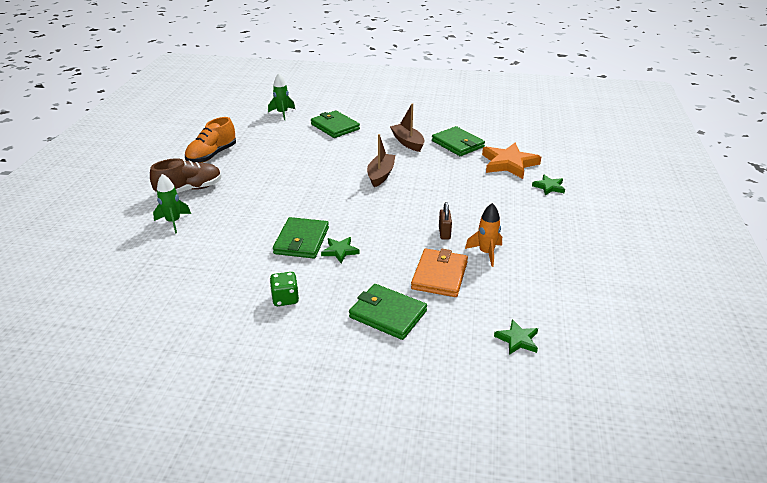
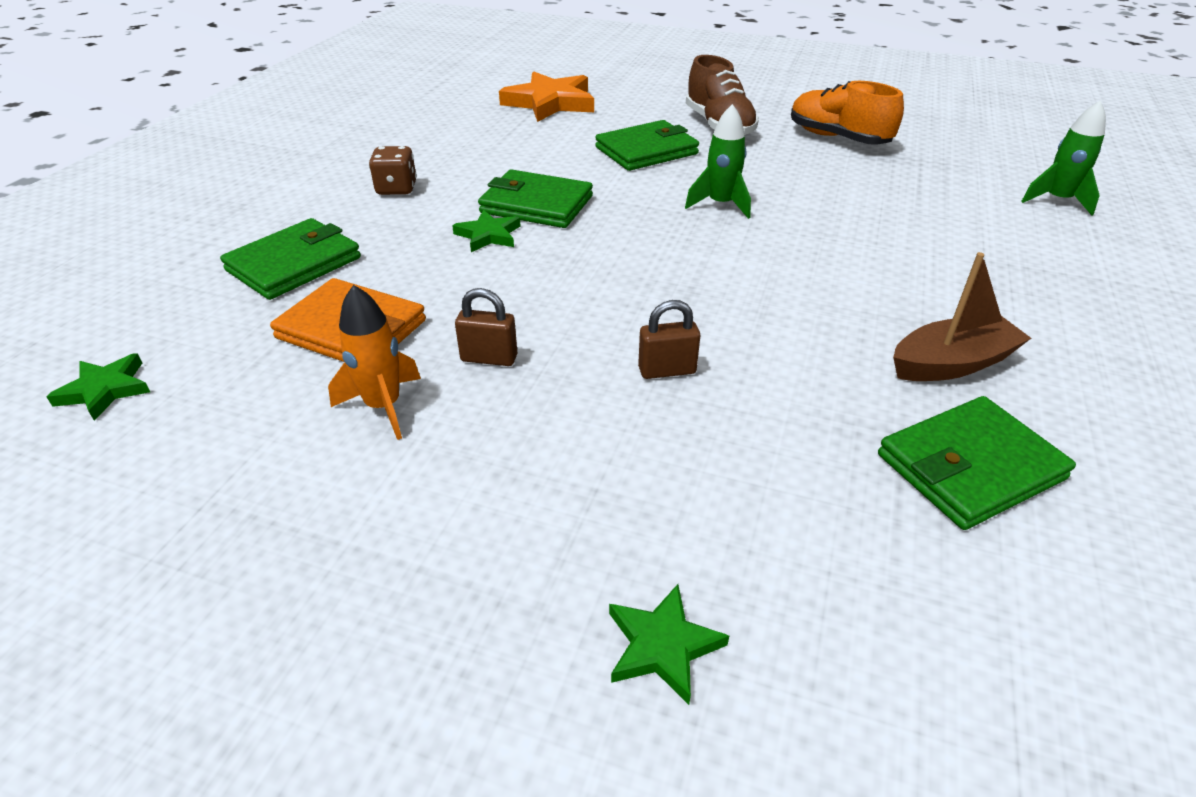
camera: 100 degrees right, 5 degrees up
green rocket [153,174,191,234] -> green rocket moved to [685,104,751,219]
green dice [270,272,299,306] -> brown dice [369,146,417,195]
green wallet [311,111,360,138] -> green wallet moved to [595,120,699,171]
brown boat [367,134,395,187] -> none
orange star [482,143,541,179] -> orange star moved to [499,72,594,122]
none -> brown padlock [638,300,700,379]

